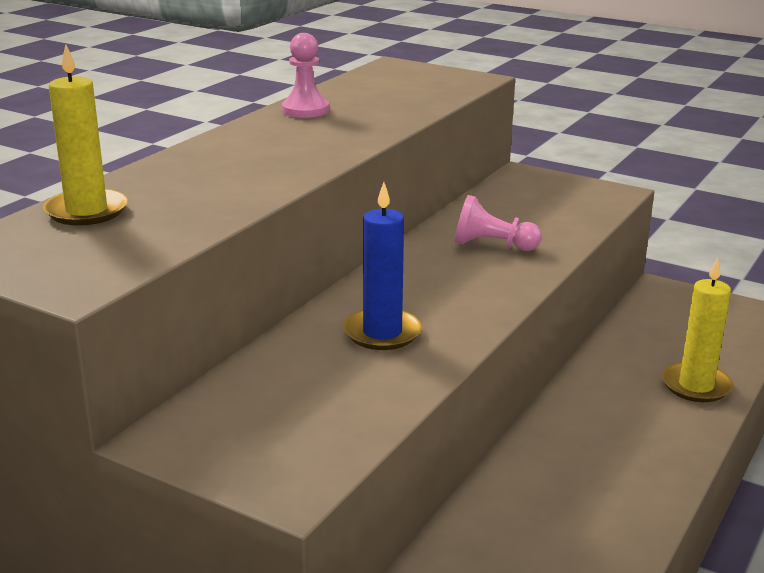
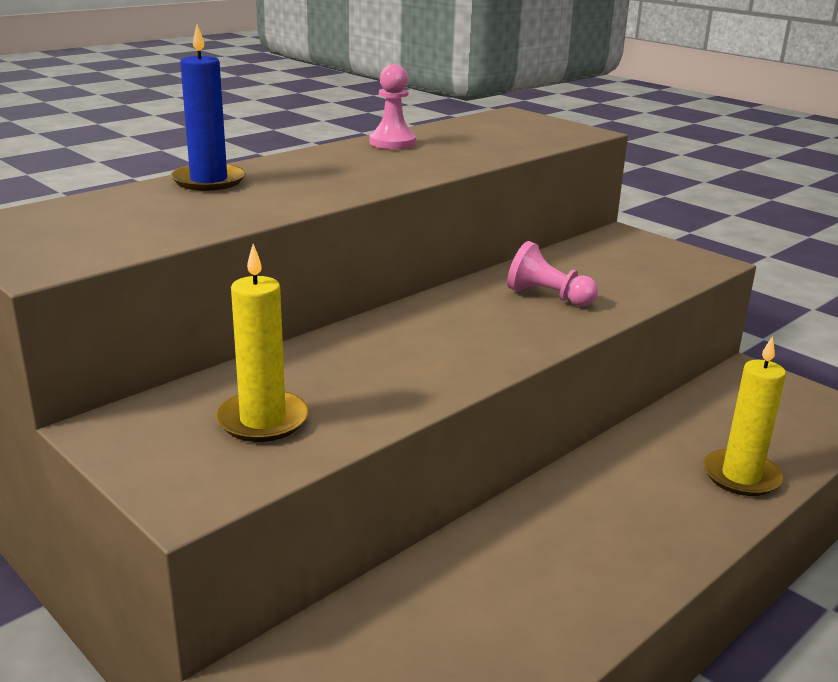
camera: 15 degrees right, 0 degrees up
yellow candle [43,44,128,226] -> yellow candle moved to [216,244,309,442]
blue candle [343,182,422,350] -> blue candle moved to [171,24,246,191]

